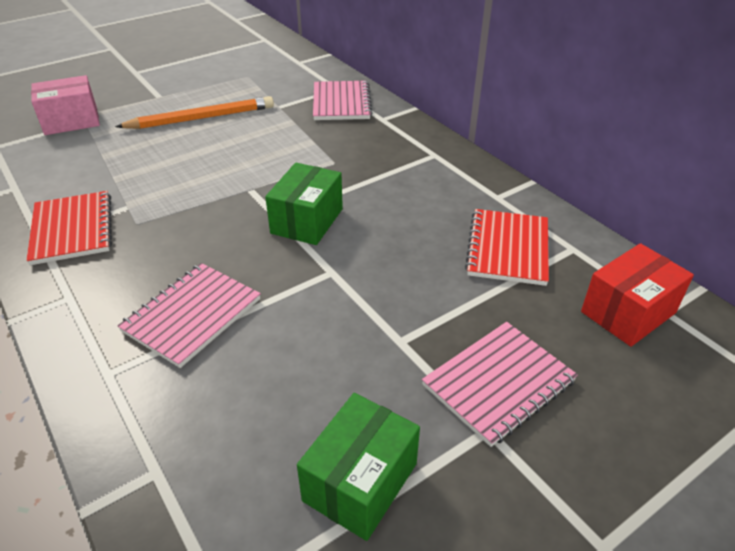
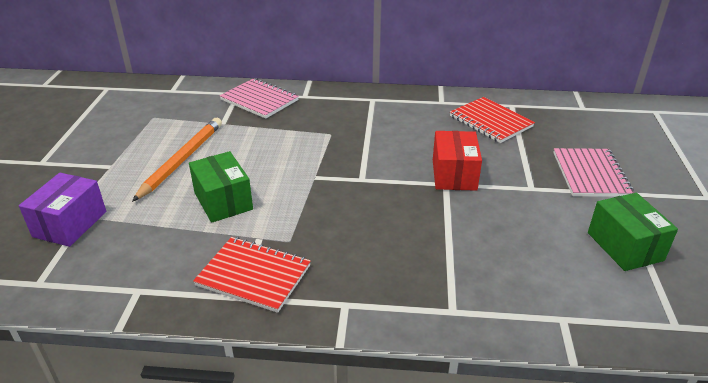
camera: 50 degrees left, 5 degrees down
pink box [31,75,100,135] -> purple box [19,173,106,247]
pink notebook [117,263,261,368] -> none
green box [265,163,343,245] -> green box moved to [189,151,253,223]
red box [581,243,694,347] -> red box moved to [433,131,482,191]

